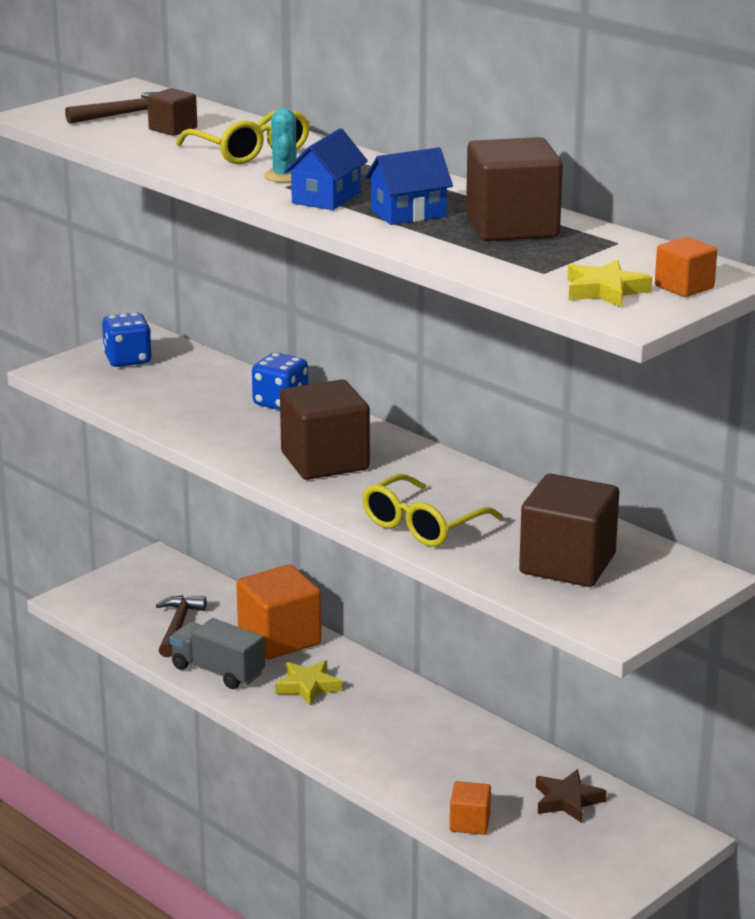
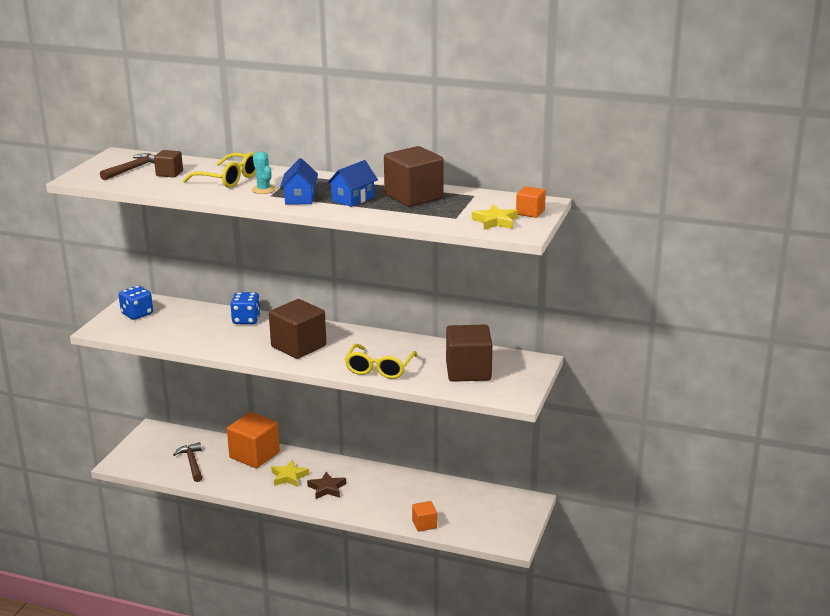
camera: 25 degrees left, 0 degrees up
grey truck [170,618,265,689] -> none
brown star [536,769,606,823] -> brown star moved to [307,472,346,499]

